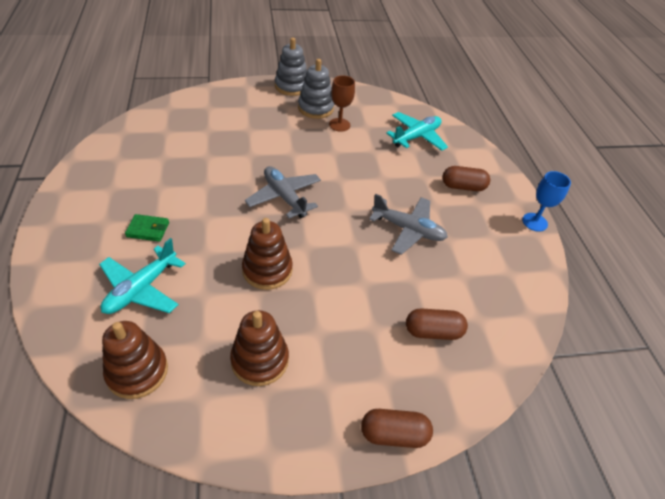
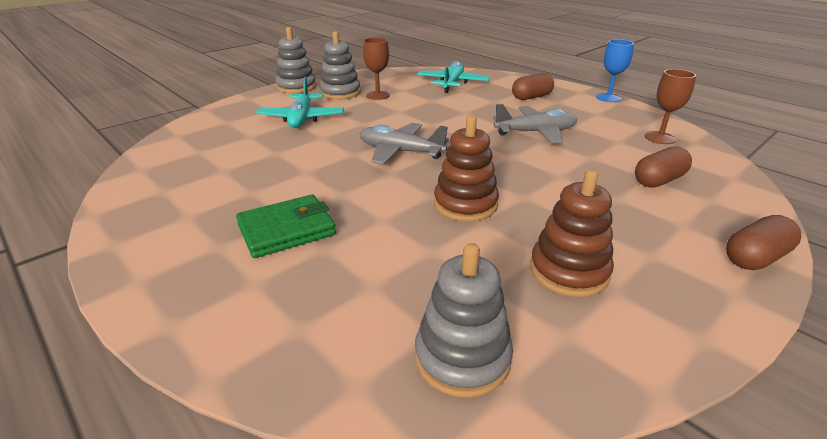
camera: 30 degrees left, 15 degrees down
turquoise plane [99,238,186,314] -> turquoise plane moved to [256,77,344,128]
brown stacking toy [102,321,168,399] -> grey stacking toy [415,243,513,398]
green wallet [125,214,169,242] -> green wallet [236,194,336,258], size x1.62
none -> brown goblet [645,69,696,144]

